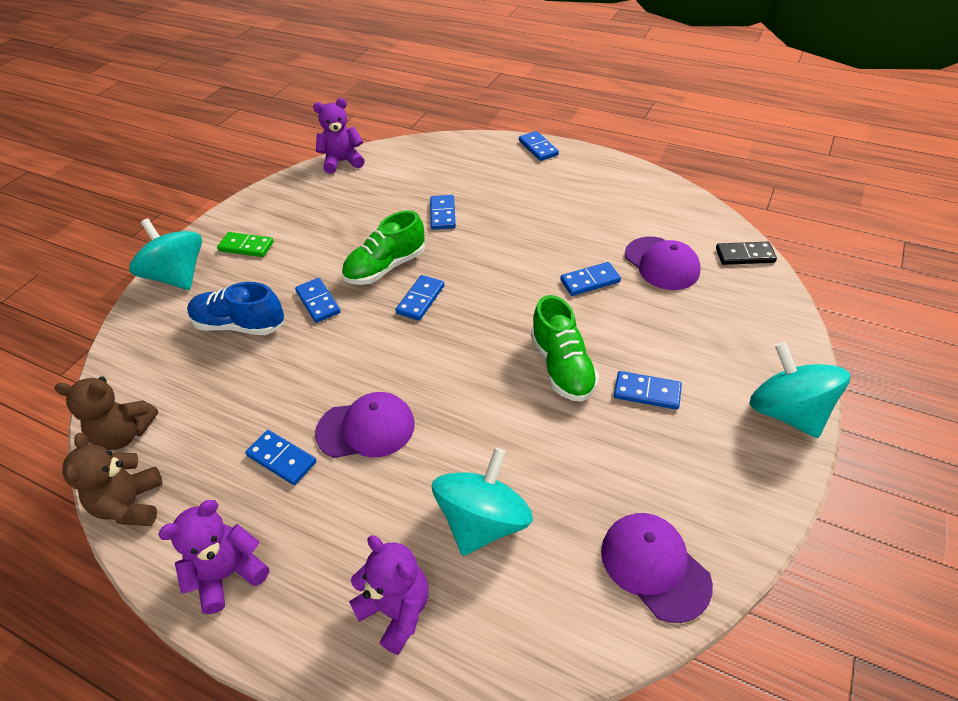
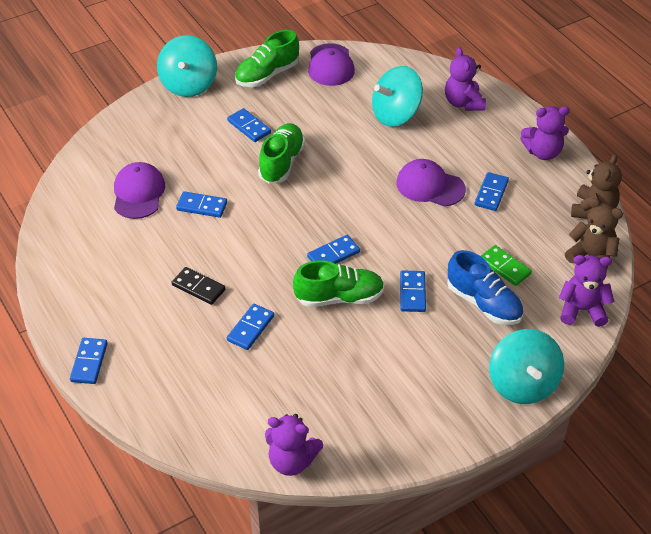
camera: 150 degrees left, 0 degrees up
green domino [217,232,274,257] -> green domino moved to [481,245,532,286]
blue domino [245,430,316,485] -> blue domino turned 45 degrees clockwise [475,172,509,211]
black domino [716,242,777,265] -> black domino moved to [172,267,226,305]
none -> green shoe [235,30,299,87]
none -> purple teddy bear [559,255,614,327]

